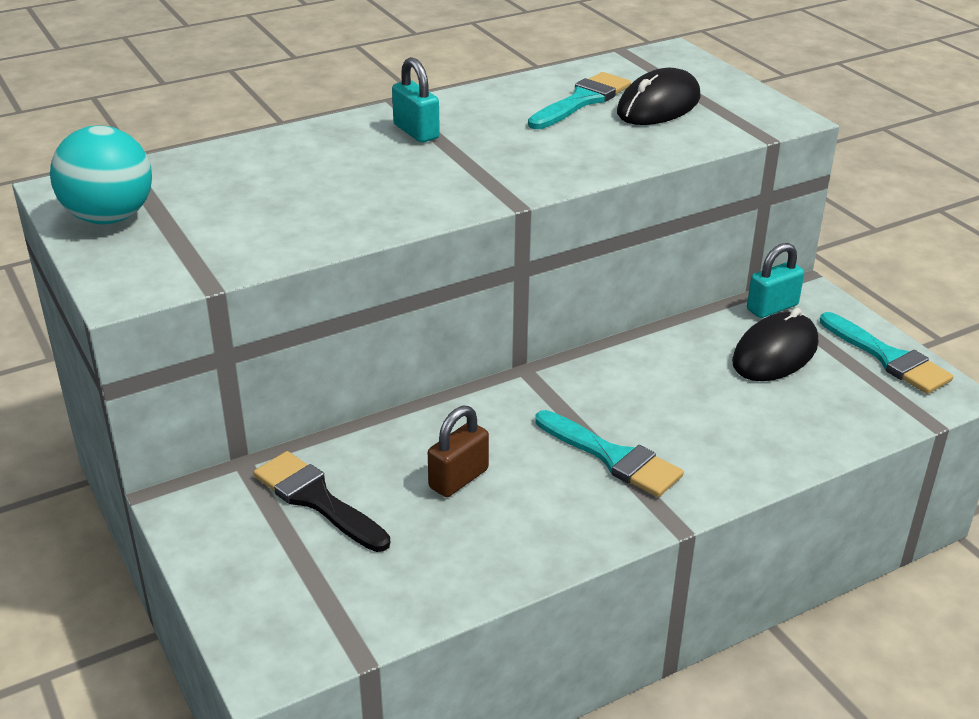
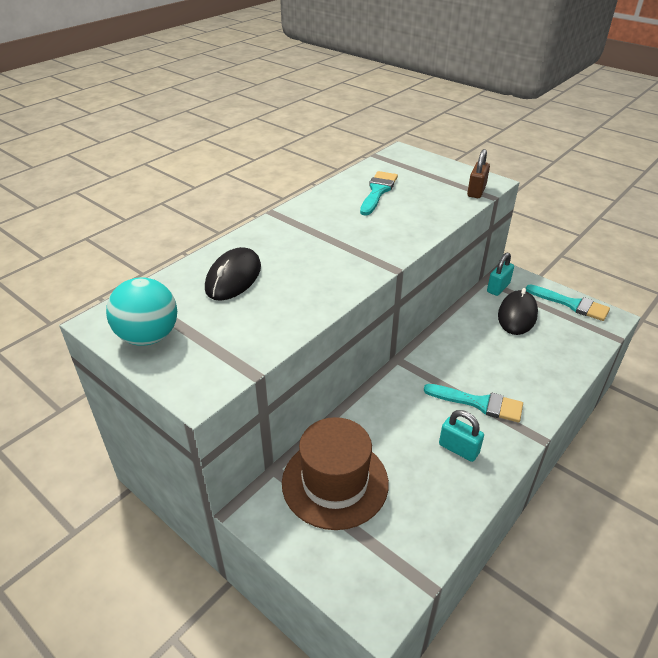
camera: 20 degrees left, 5 degrees up
black brush [253,451,390,552] -> brown hat [282,417,389,530]
turquoise padlock [392,57,440,143] -> turquoise padlock moved to [439,410,484,462]
brown padlock [428,406,489,497] -> brown padlock moved to [467,149,490,198]
black mouse [617,68,701,125] -> black mouse moved to [205,247,261,301]

